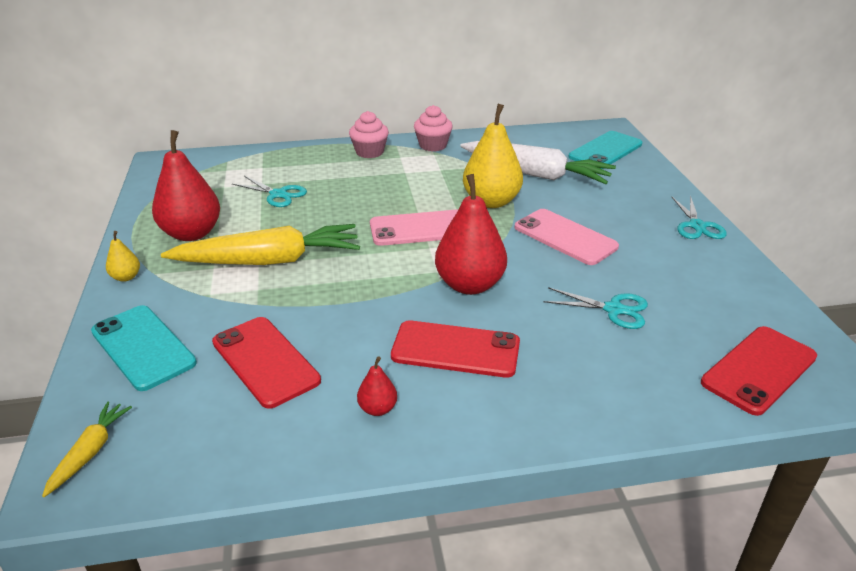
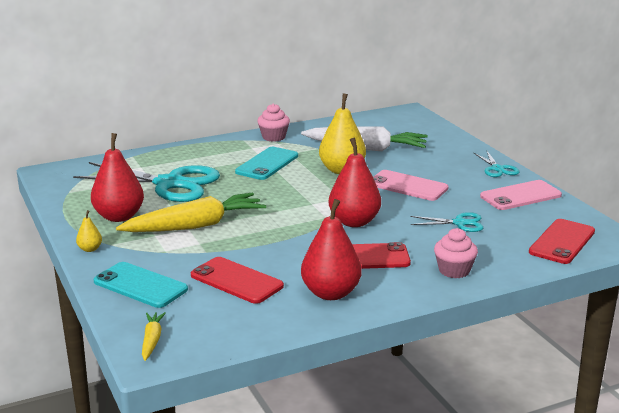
camera: 15 degrees left, 10 degrees down
turquoise scissors [232,176,307,207] -> turquoise scissors [73,162,220,202], size x2.17
pink cupcake [349,111,389,158] -> pink cupcake moved to [434,228,478,278]
red pear [357,356,397,416] -> red pear [301,199,362,300], size x2.20
pink phone [370,210,458,246] -> pink phone moved to [480,180,562,210]
turquoise phone [568,131,642,169] -> turquoise phone moved to [235,147,298,180]

